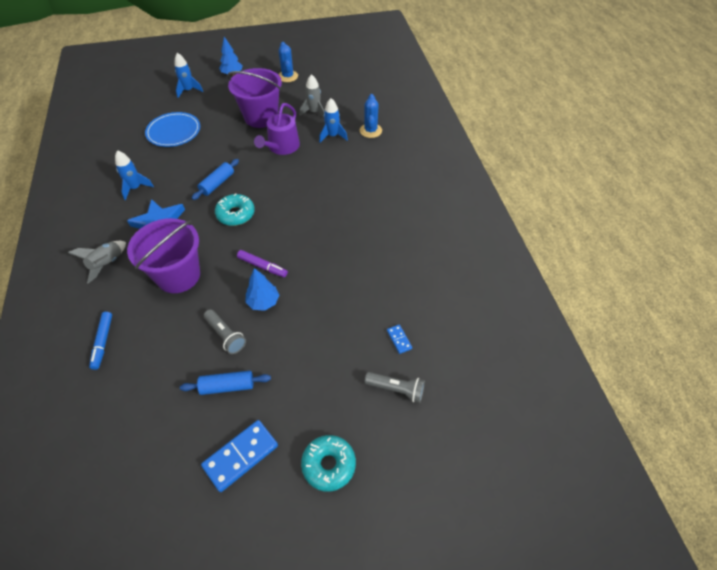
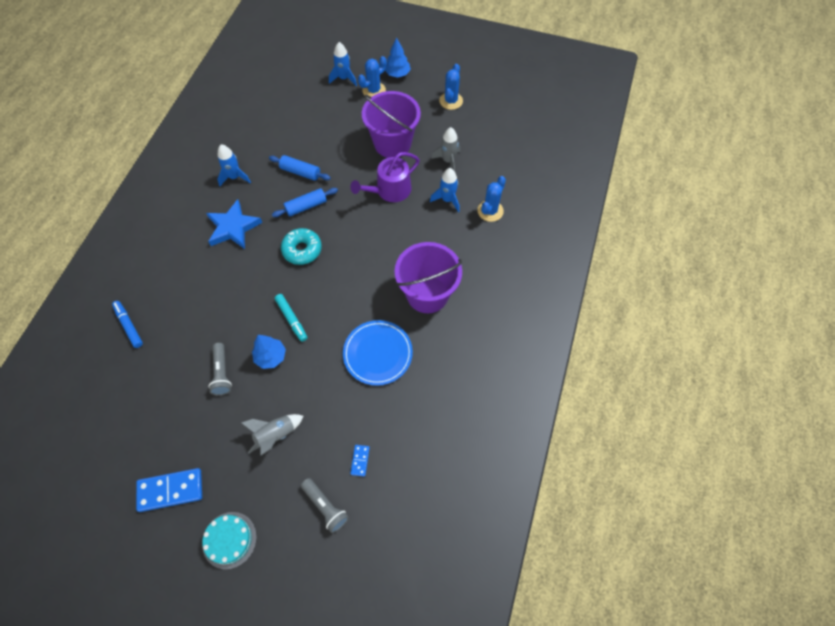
camera: 30 degrees right, 10 degrees up
grey rocket [68,241,126,283] -> grey rocket moved to [241,414,303,455]
blue marker [89,312,112,370] -> blue marker turned 120 degrees clockwise [112,301,143,348]
purple bucket [127,218,200,293] -> purple bucket moved to [395,242,462,313]
blue plate [145,112,200,147] -> blue plate moved to [343,320,413,386]
blue rolling pin [180,371,271,395] -> blue rolling pin moved to [269,155,331,181]
purple marker [237,250,288,277] -> turquoise marker [275,294,308,342]
turquoise donut [301,435,356,492] -> turquoise cake [202,512,257,569]
none -> blue cactus [358,56,387,97]

